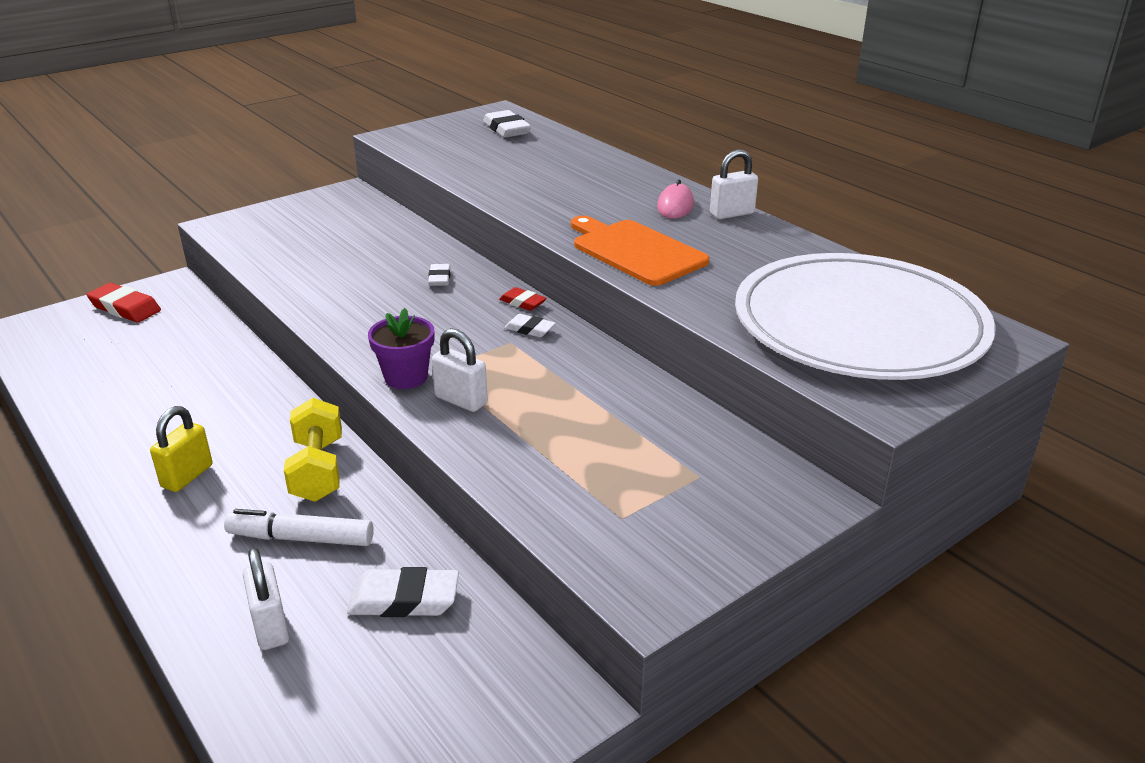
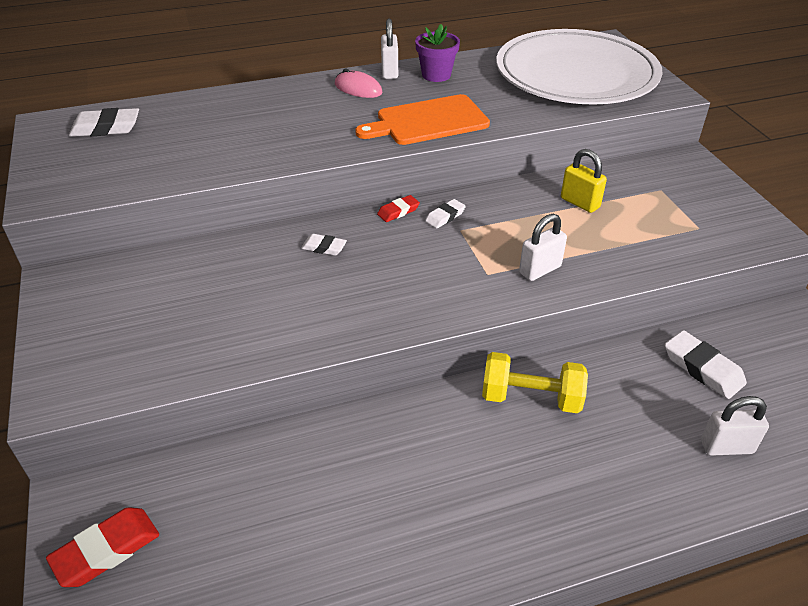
camera: 70 degrees left, 10 degrees up
yellow padlock [150,406,213,492] -> yellow padlock moved to [561,149,607,213]
white marker [224,509,374,546] -> none
white eraser [347,567,459,617] -> white eraser turned 60 degrees counterclockwise [665,330,747,399]
purple flower pot [368,308,434,389] -> purple flower pot moved to [415,24,460,82]

